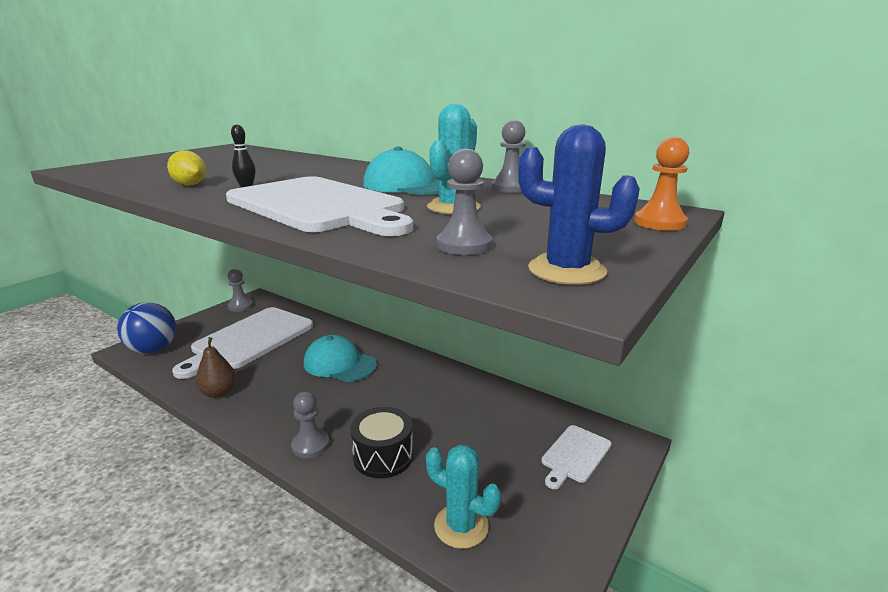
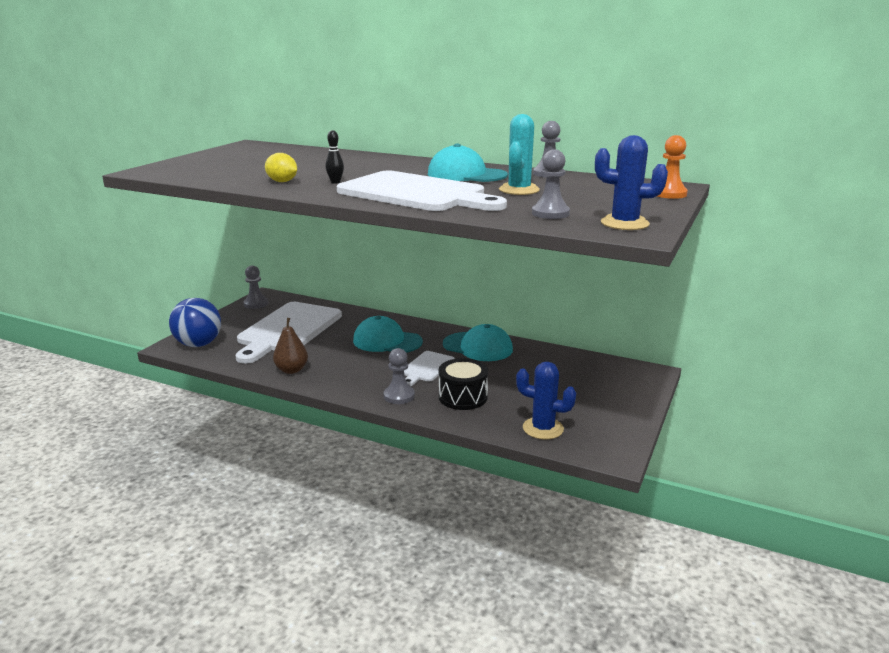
camera: 10 degrees left, 0 degrees up
turquoise cactus [426,444,501,549] -> blue cactus [516,362,576,440]
white cutting board [541,425,611,489] -> white cutting board moved to [404,351,455,386]
none -> turquoise cap [443,324,513,361]

